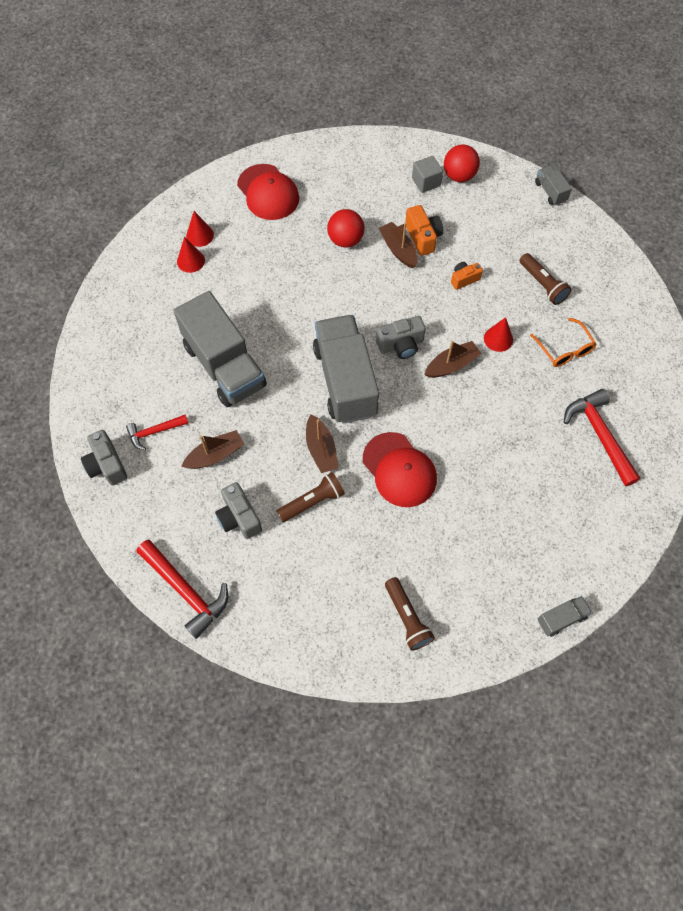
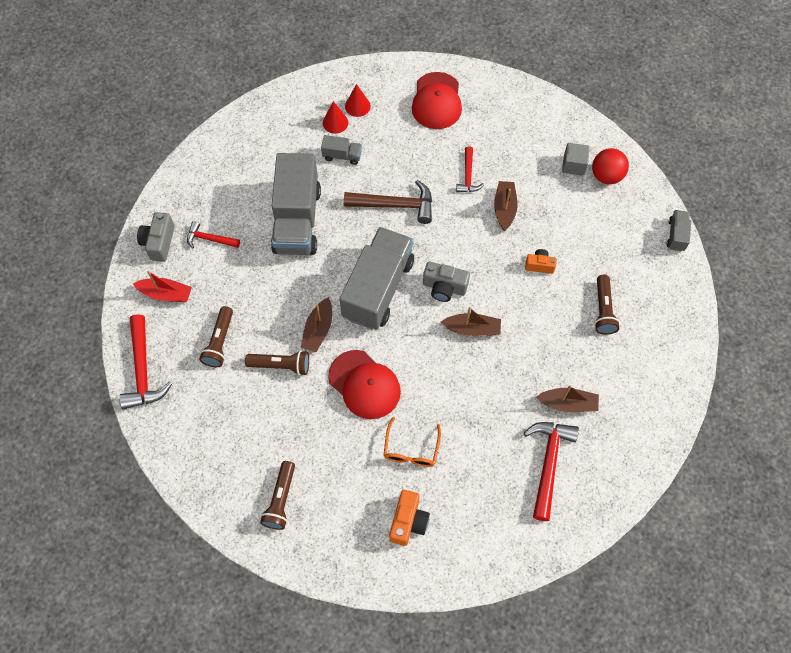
camera: 35 degrees right, 0 degrees up
brown boat [181,430,244,469] -> brown boat moved to [536,385,599,412]
grey camera [215,482,262,539] -> brown flashlight [199,306,233,367]
red ball [327,209,364,247] -> red hammer [456,146,484,192]
red cap [363,432,437,507] -> red cap turned 45 degrees counterclockwise [328,350,401,419]
orange camera [405,205,443,256] -> orange camera moved to [389,490,430,546]
red cone [484,317,513,352] -> none
orange glasses [530,318,596,367] -> orange glasses moved to [384,417,441,467]
grey truck [538,596,592,637] -> grey truck moved to [321,135,362,165]
none -> red boat [133,270,192,302]
none -> brown hammer [344,180,432,224]

